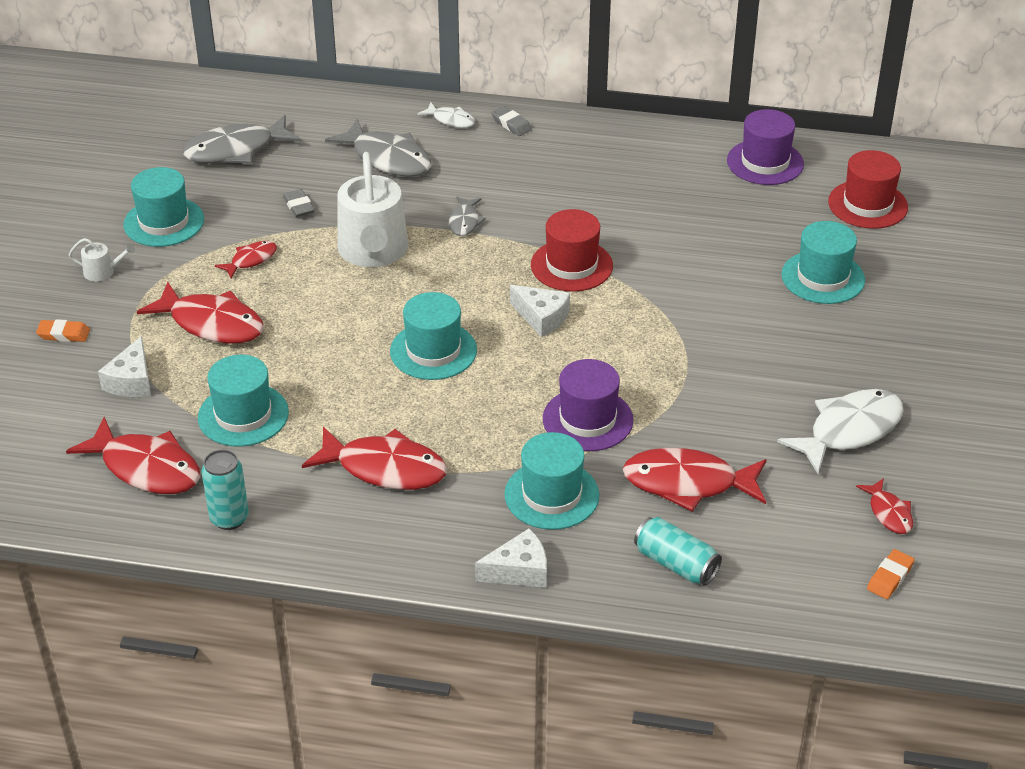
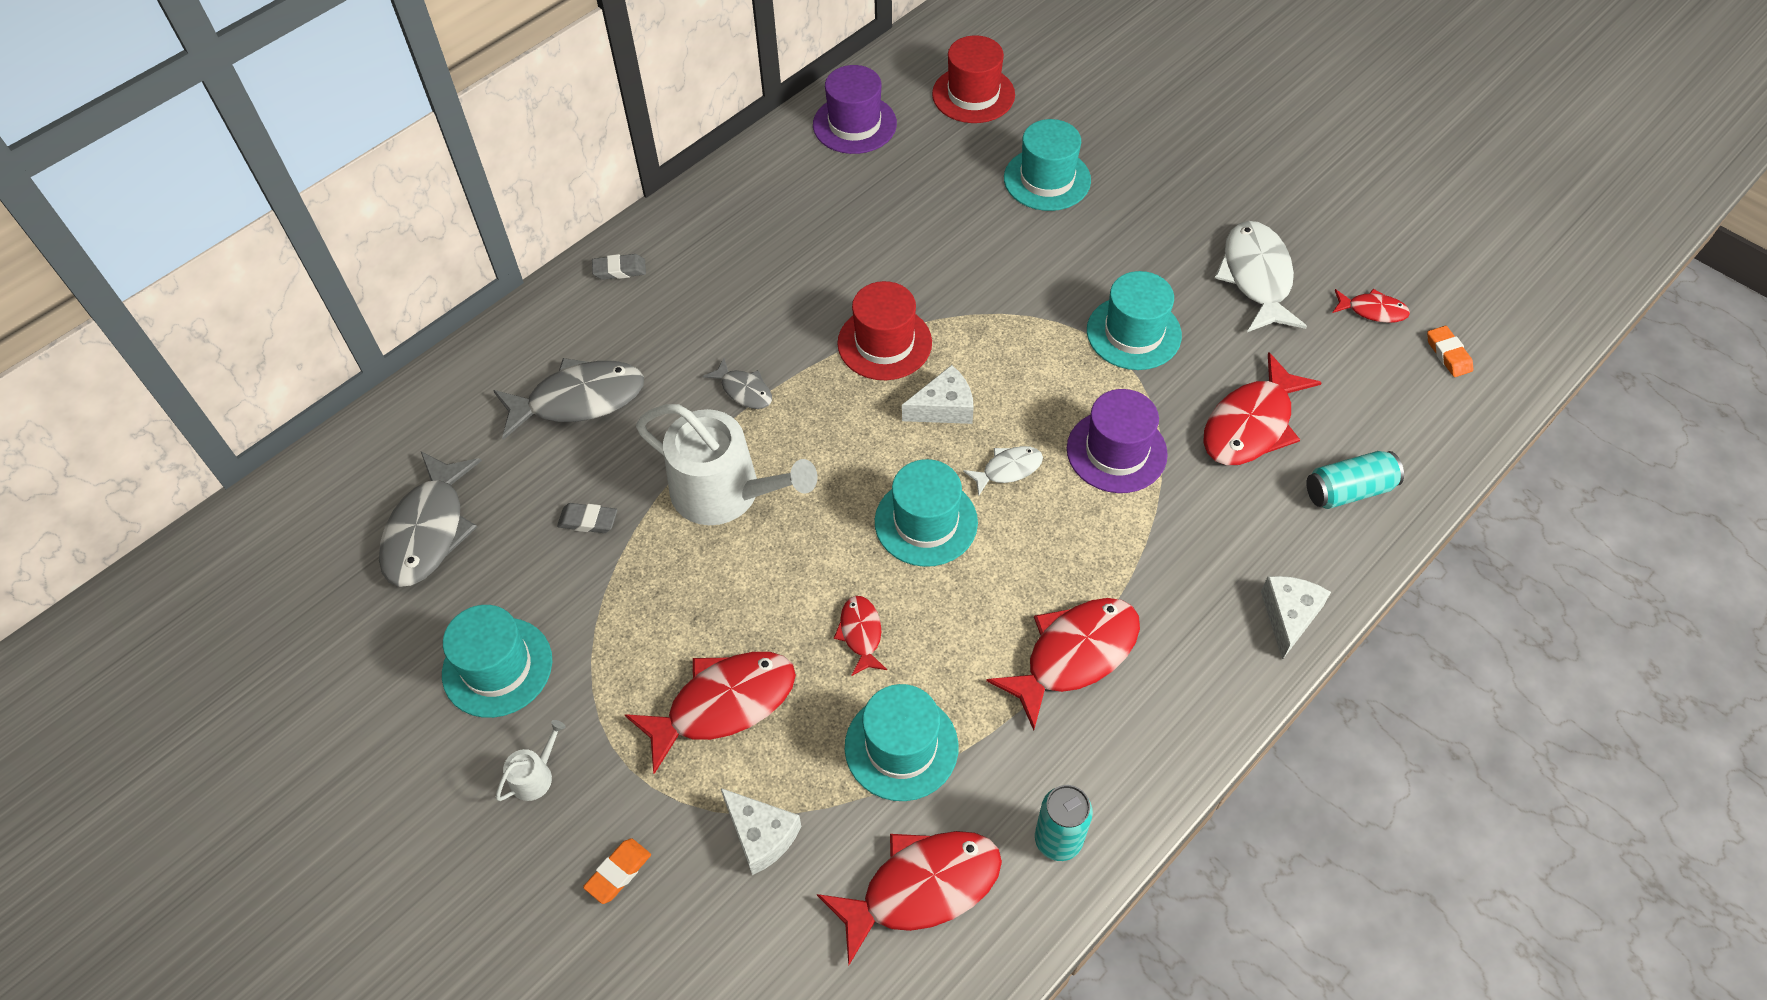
camera: 55 degrees left, 15 degrees up
red fish [215,241,277,279] -> red fish moved to [834,596,887,676]
white fish [418,102,475,128] -> white fish moved to [963,446,1043,496]
turquoise hat [504,432,599,530] -> turquoise hat moved to [1087,271,1182,370]

